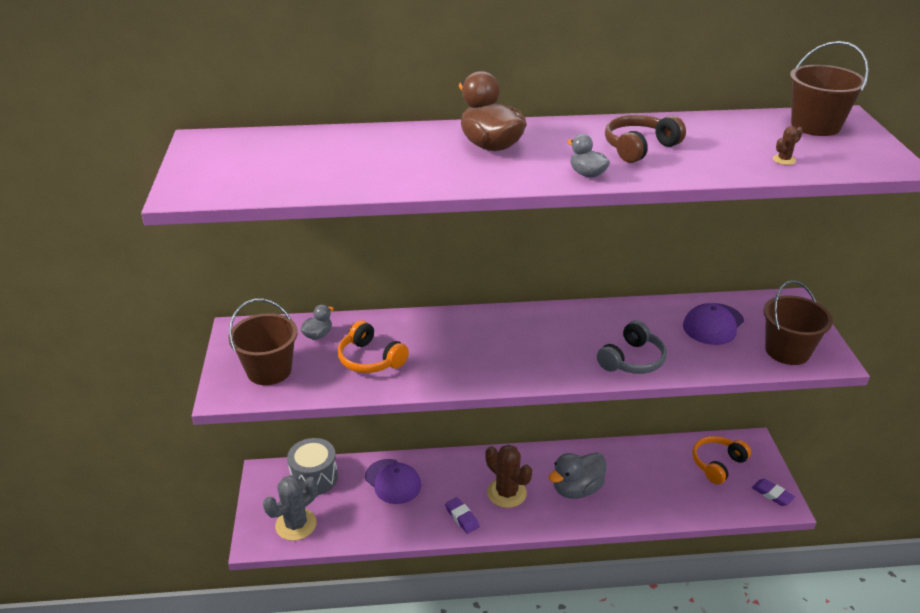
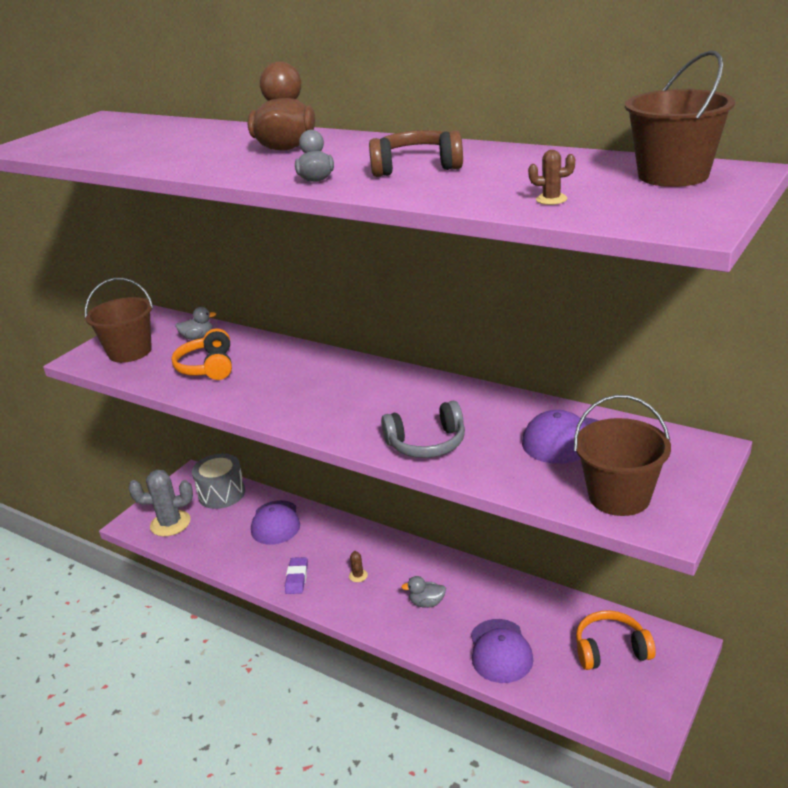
camera: 40 degrees right, 5 degrees down
brown cactus [485,445,532,508] -> brown cactus [349,551,368,582], size x0.42
grey duck [548,453,606,499] -> grey duck [401,576,446,608], size x0.53
purple eraser [752,479,795,506] -> none
none -> purple cap [471,619,533,683]

